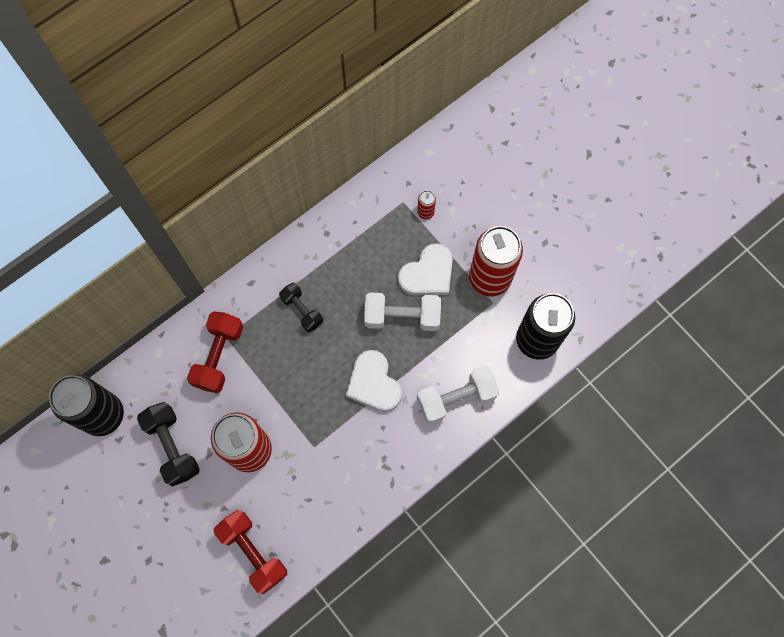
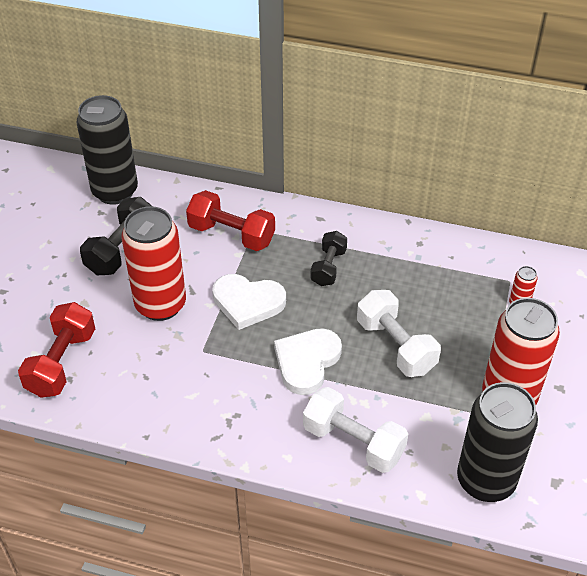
camera: 55 degrees right, 25 degrees down
red dumbbell [187,311,243,393] -> red dumbbell turned 45 degrees clockwise [186,190,275,251]
white heart [398,243,453,296] -> white heart moved to [212,274,286,330]

